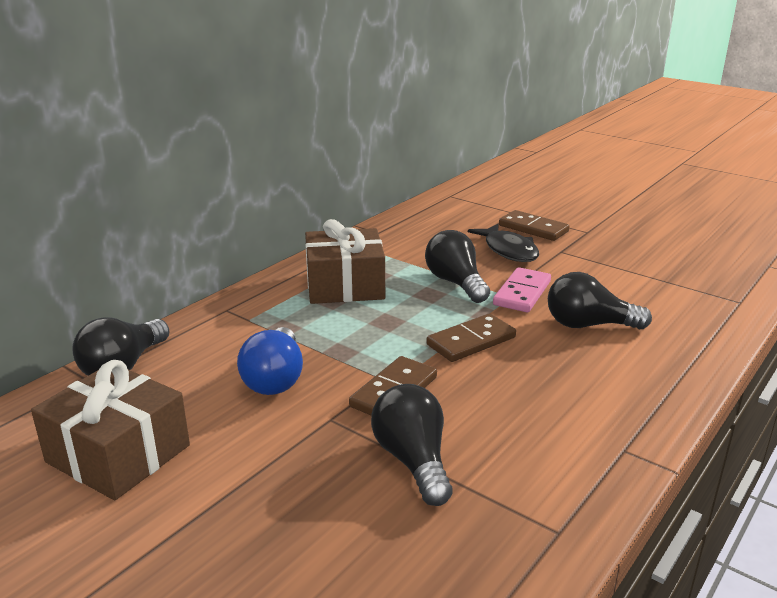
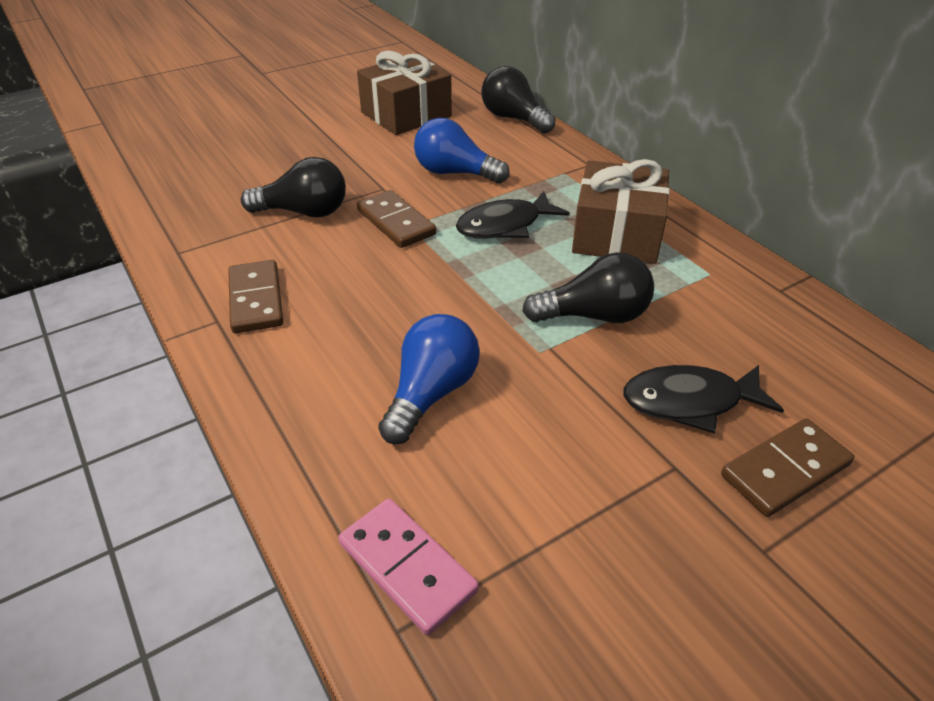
camera: 110 degrees right, 15 degrees up
brown domino [427,313,516,362] -> brown domino moved to [228,260,283,333]
pink domino [493,267,551,312] -> pink domino moved to [338,499,479,636]
black light bulb [548,272,652,329] -> blue light bulb [378,314,480,444]
none -> black fish [456,191,570,239]

